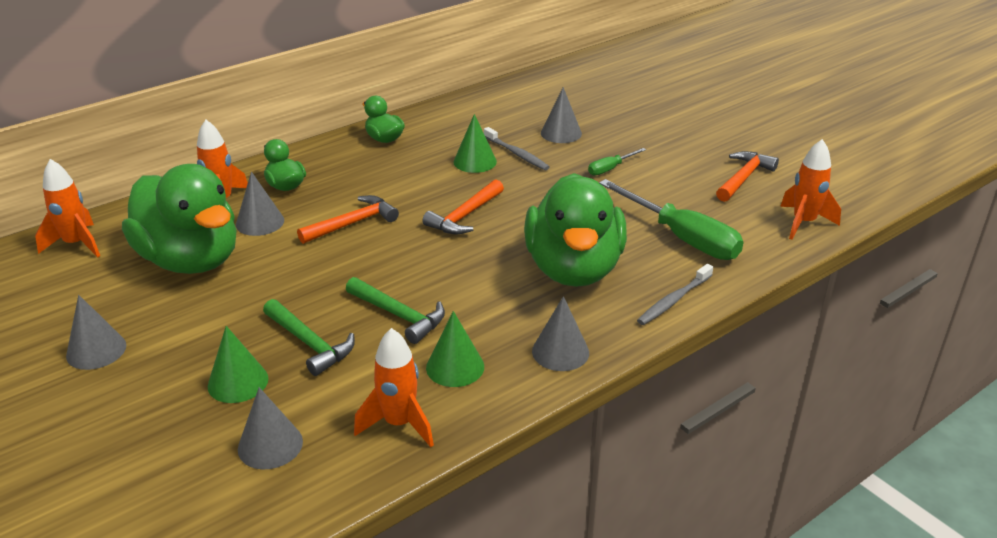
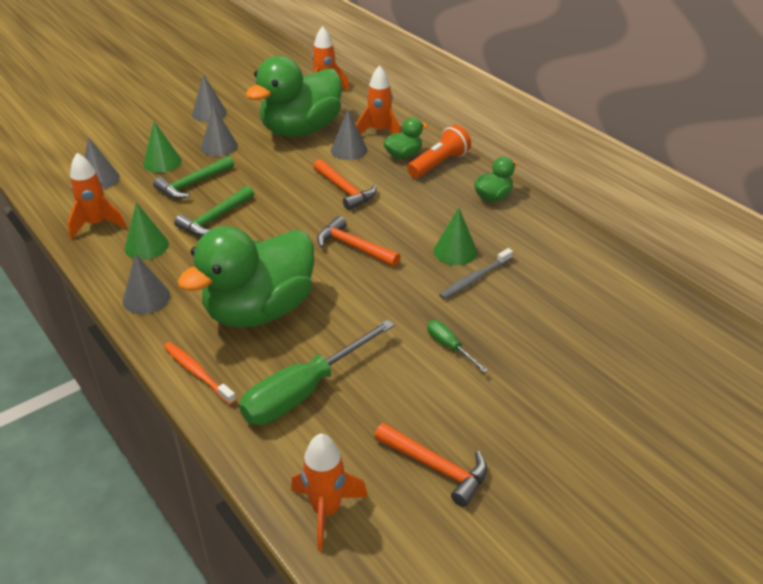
camera: 90 degrees right, 5 degrees up
green duck [524,173,627,287] -> green duck turned 45 degrees counterclockwise [177,226,314,328]
grey cone [541,87,582,143] -> grey cone moved to [201,106,238,156]
grey toothbrush [637,264,713,325] -> orange toothbrush [164,342,236,405]
none -> orange flashlight [407,125,471,178]

